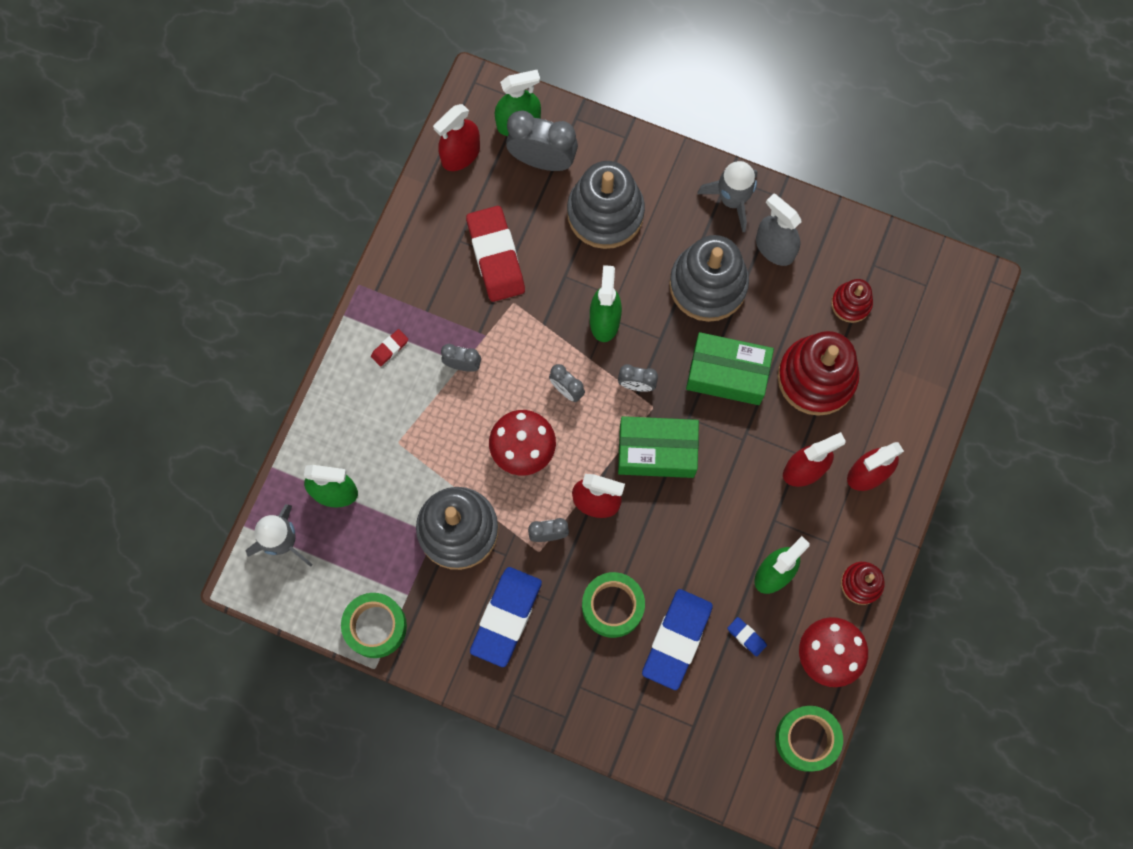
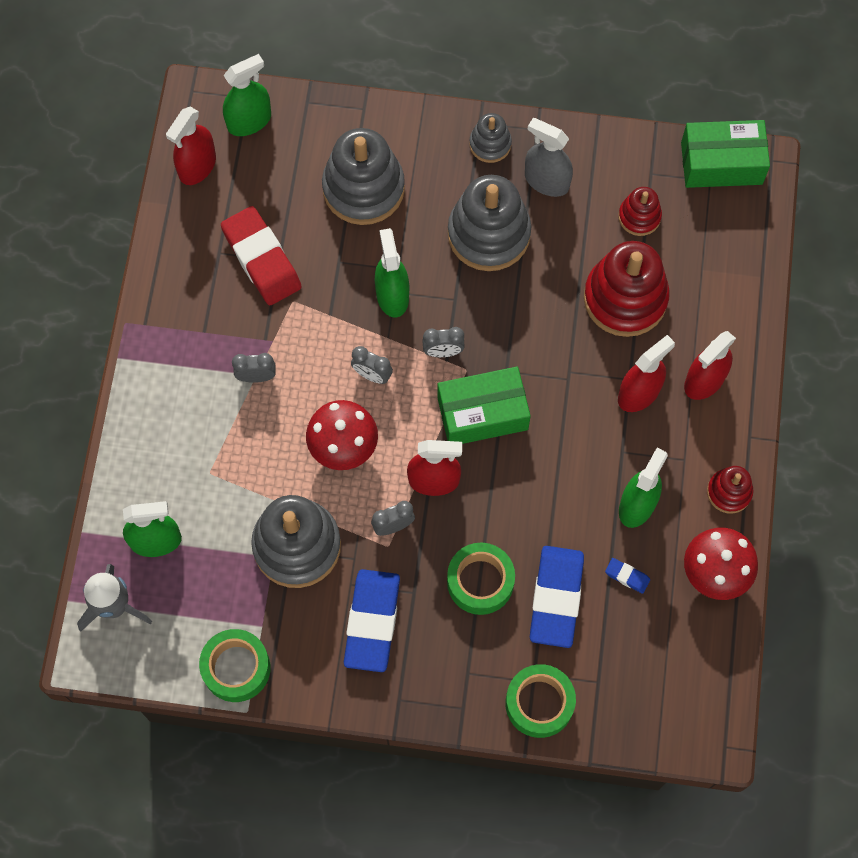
camera: 15 degrees left, 5 degrees down
red eraser [371,329,408,366] -> none
grey clock [506,110,578,171] -> none
green box [686,332,774,405] -> green box moved to [681,120,770,188]
grey rocket [697,161,758,232] -> grey stacking toy [469,113,512,163]
green tape [775,706,843,772] -> green tape moved to [505,664,576,738]

